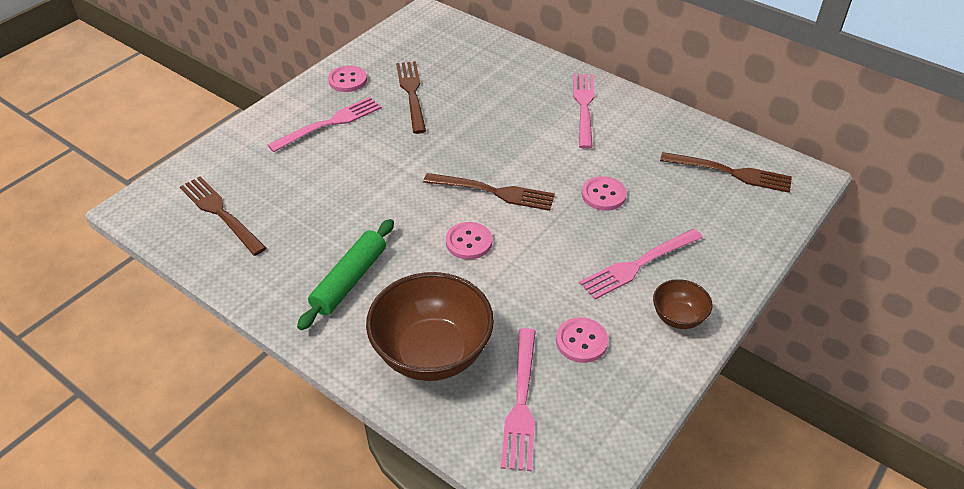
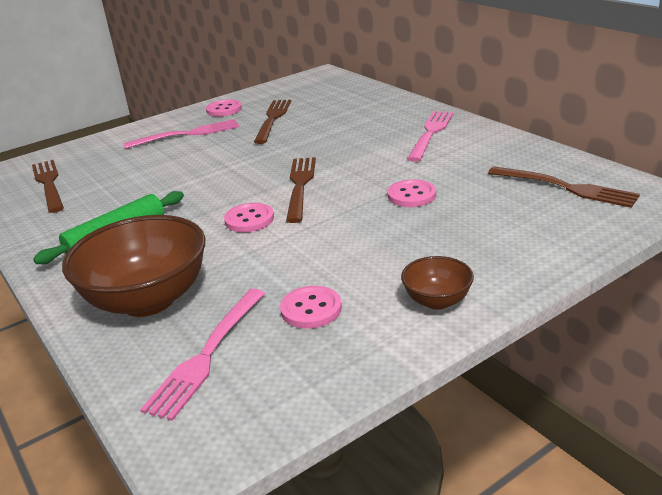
camera: 20 degrees right, 15 degrees down
brown fork [423,173,555,211] -> brown fork turned 120 degrees counterclockwise [286,157,316,223]
pink fork [579,229,703,300] -> none

